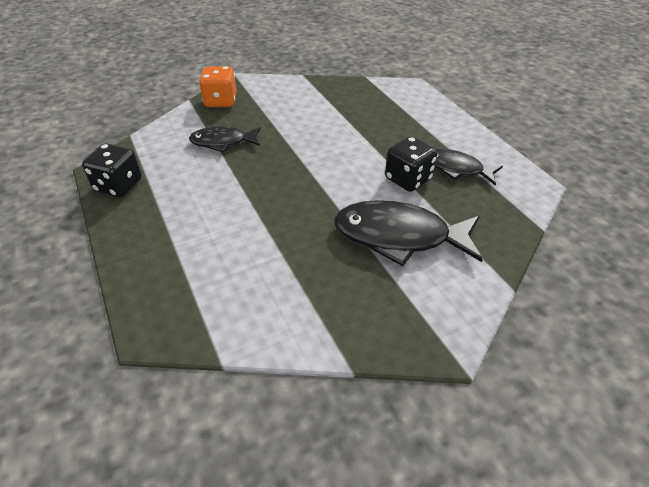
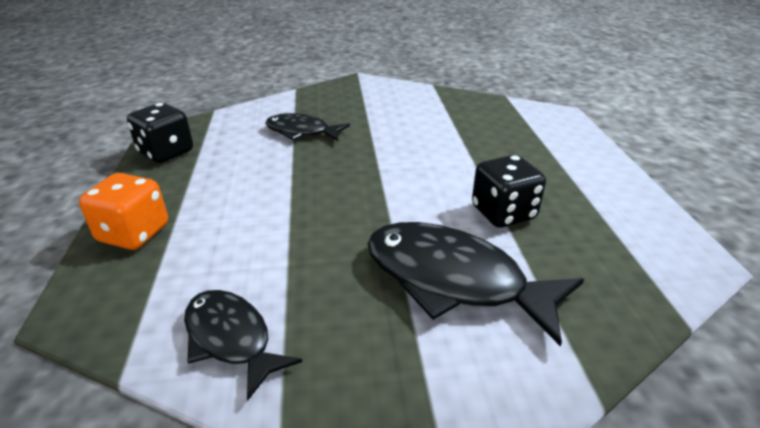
camera: 20 degrees right, 10 degrees down
orange dice [199,66,237,107] -> orange dice moved to [79,173,168,250]
black fish [435,149,503,186] -> black fish moved to [184,290,302,401]

